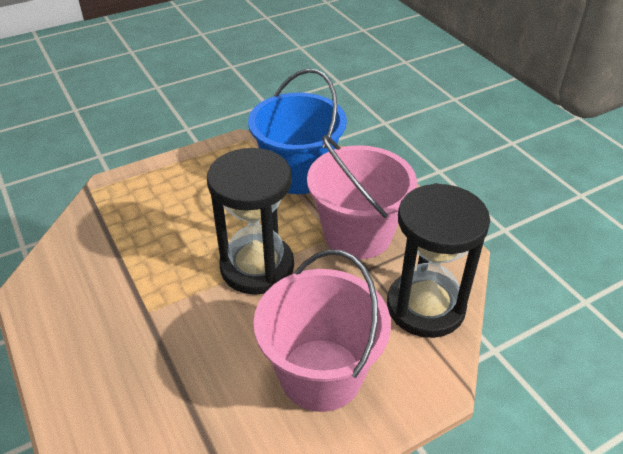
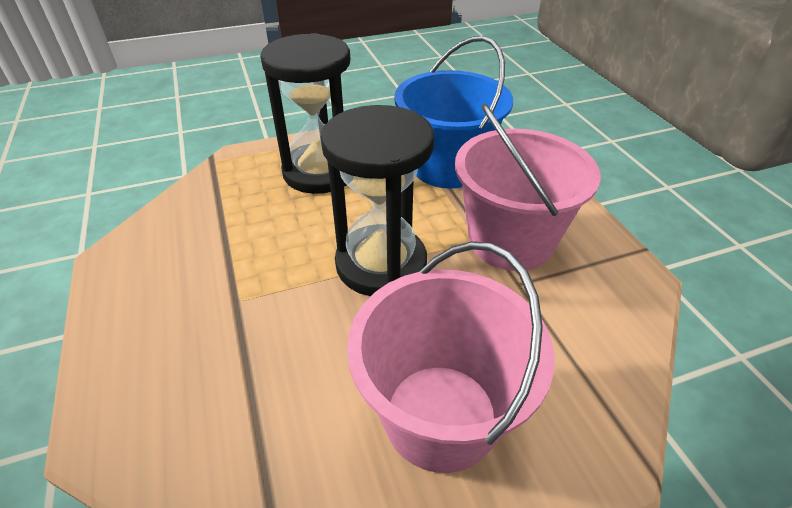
camera: 10 degrees right, 0 degrees up
black hourglass [387,183,490,338] -> black hourglass moved to [260,33,350,194]

